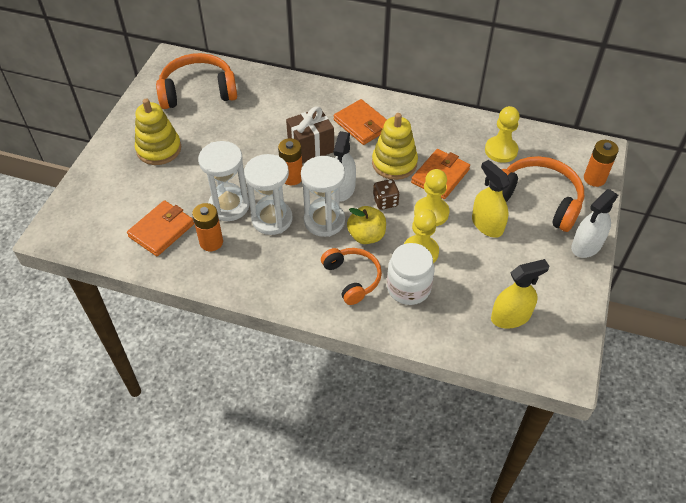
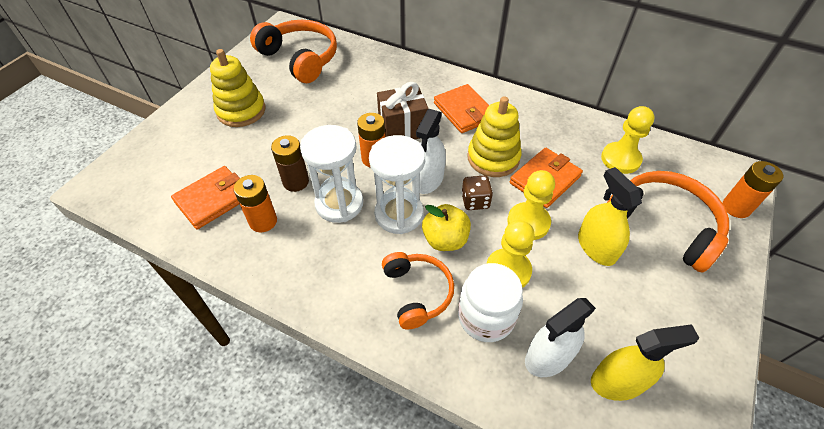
camera: 10 degrees right, 0 degrees up
orange headphones [156,53,237,109] -> orange headphones turned 45 degrees clockwise [250,20,337,83]
white hourglass [198,141,249,221] -> brown battery [271,135,309,192]
white spray bottle [571,189,618,258] -> white spray bottle moved to [525,298,596,377]

